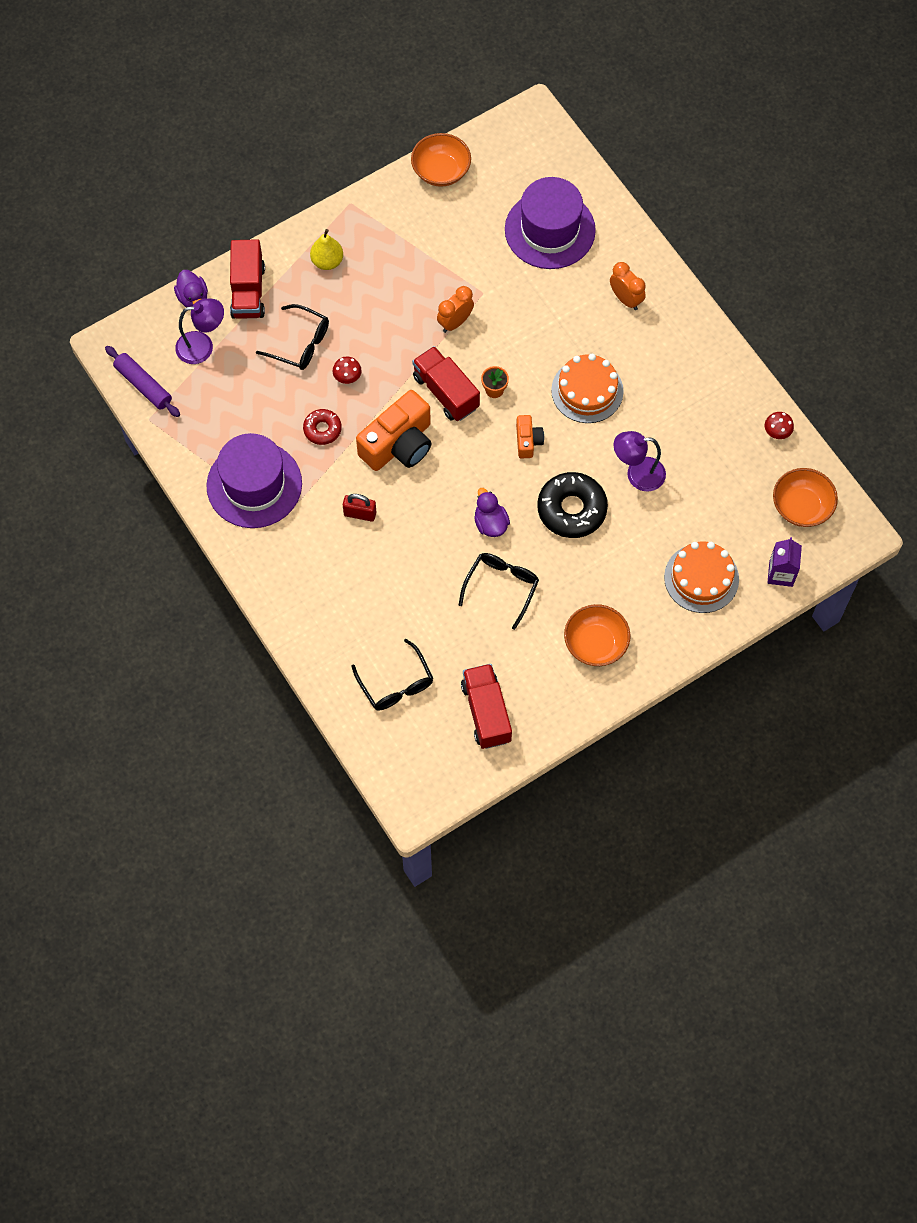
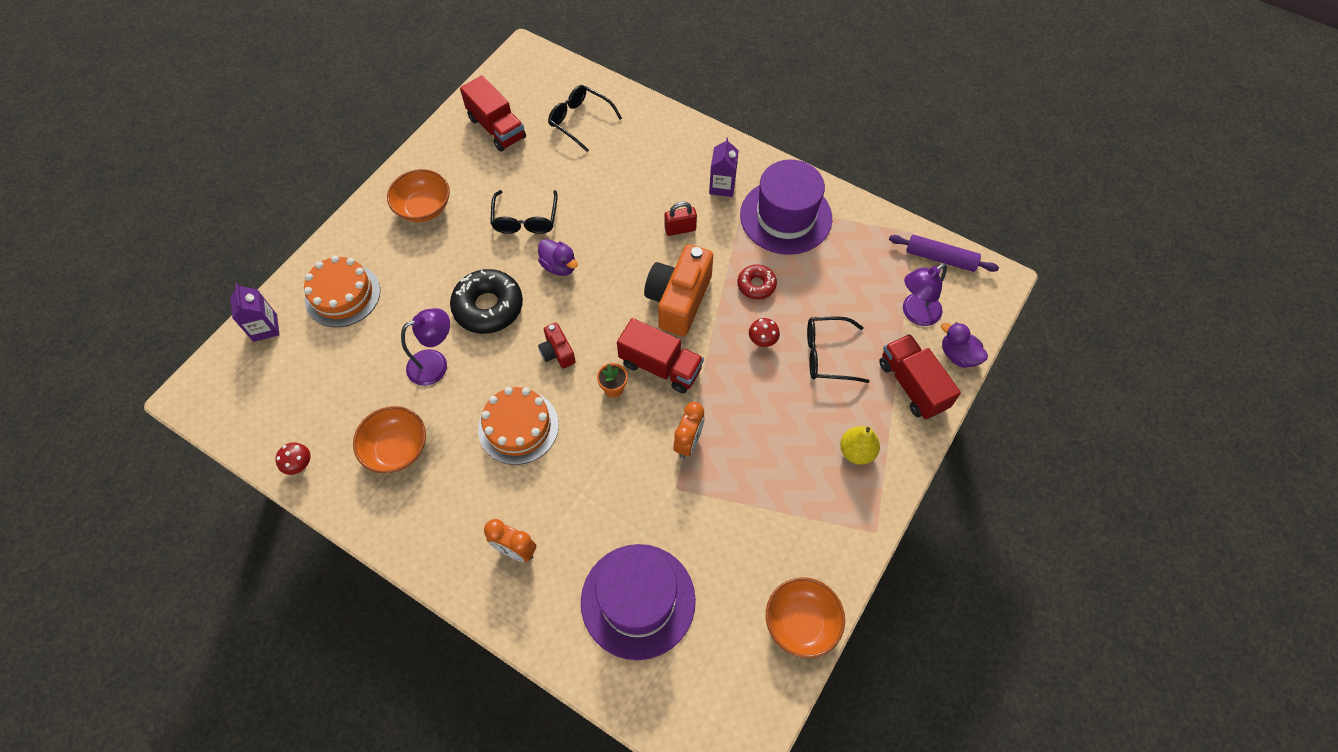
camera: 155 degrees right, 5 degrees down
orange camera [516,415,544,459] -> red camera [538,322,576,369]
orange bowl [773,468,838,527] -> orange bowl moved to [353,406,426,473]
none -> purple carton [709,138,739,197]

